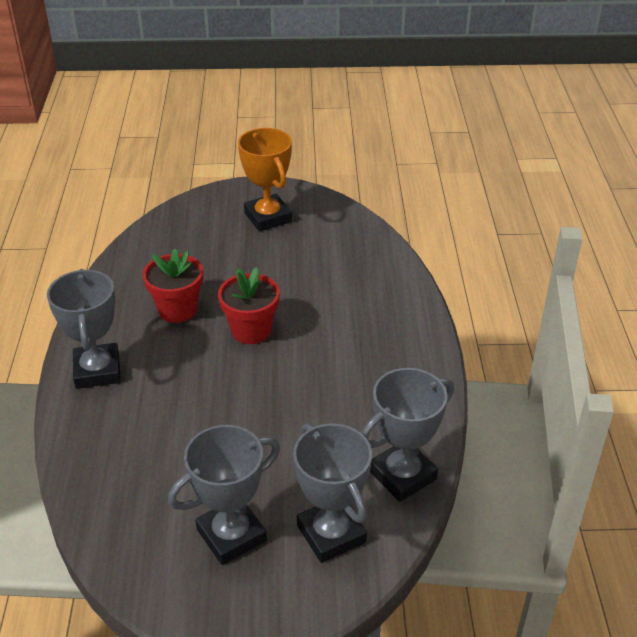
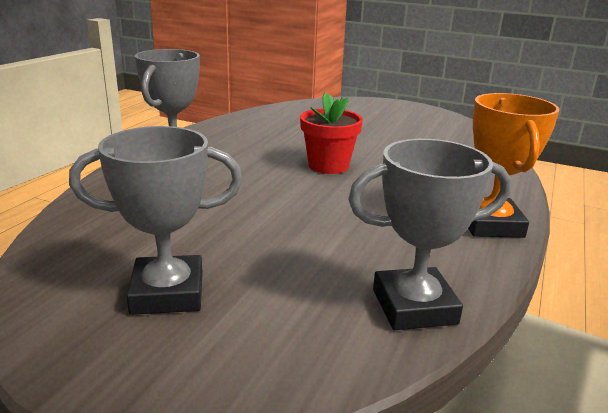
camera: 25 degrees right, 15 degrees down
red flower pot [143,248,203,323] -> none
orange trophy [238,128,292,232] -> orange trophy moved to [468,93,559,238]
grey trophy [293,423,372,563] -> none

